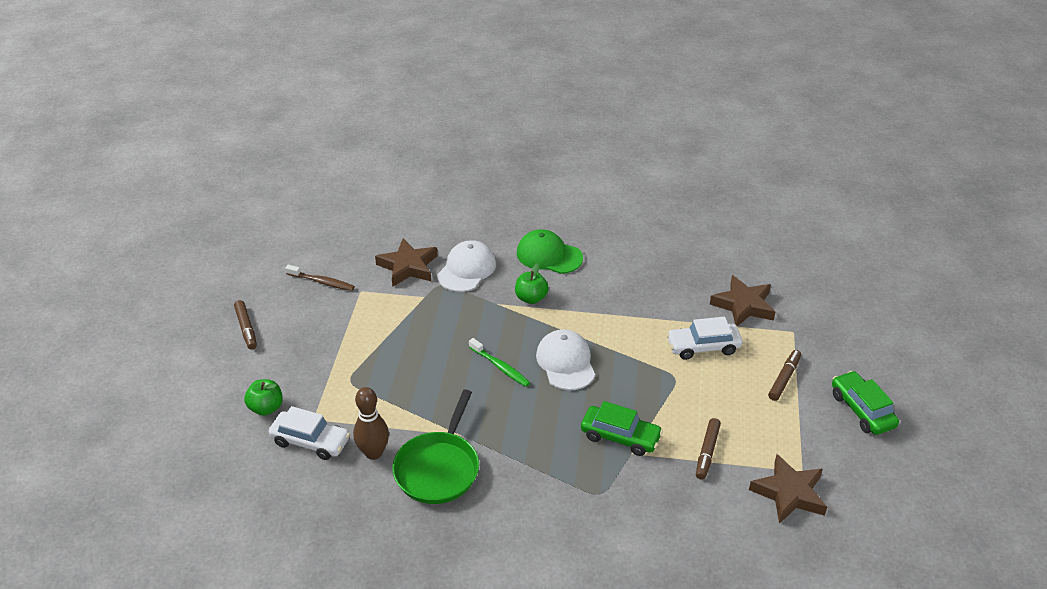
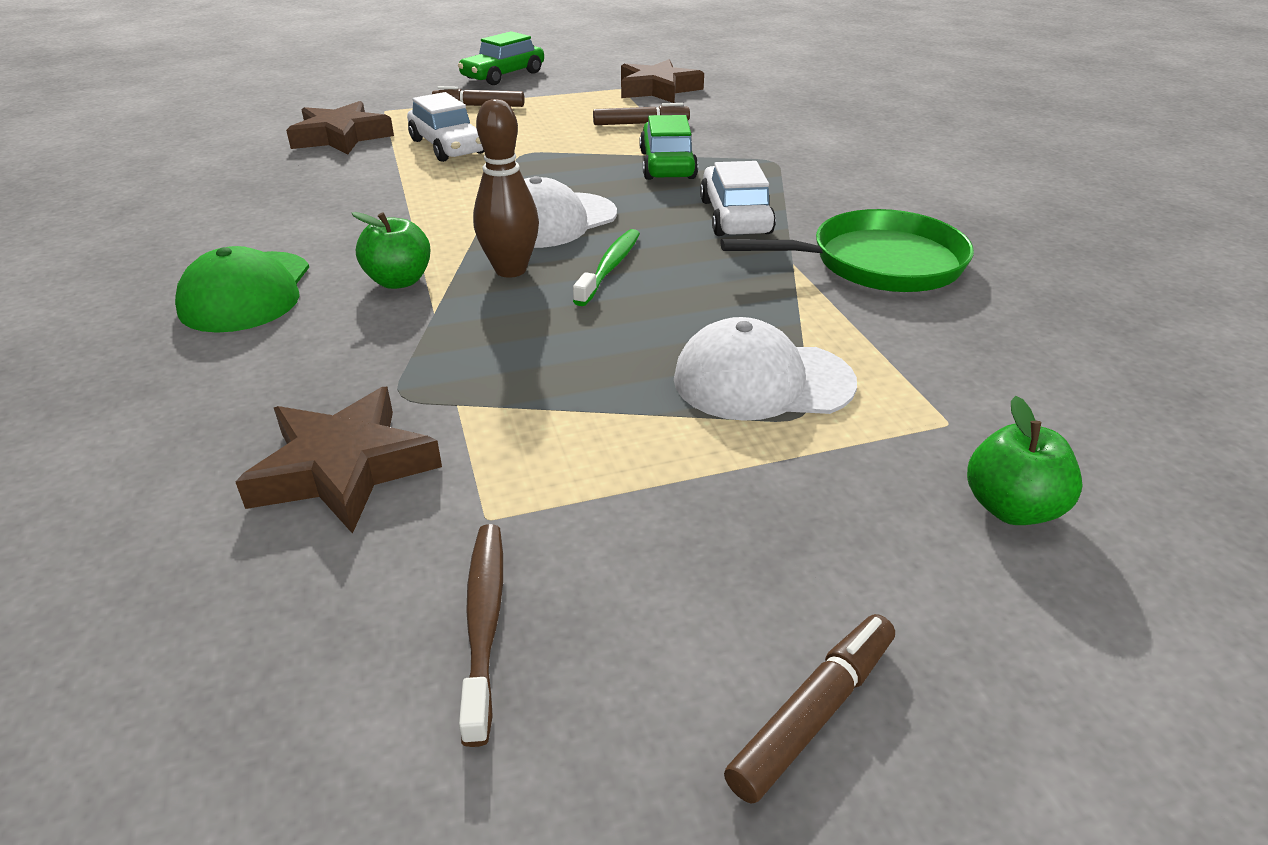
camera: 115 degrees left, 5 degrees down
white car [269,406,350,460] -> white car moved to [700,161,776,236]
brown bowling pin [353,387,389,460] -> brown bowling pin moved to [473,99,539,278]
white cap [437,240,496,292] -> white cap moved to [674,317,857,421]

